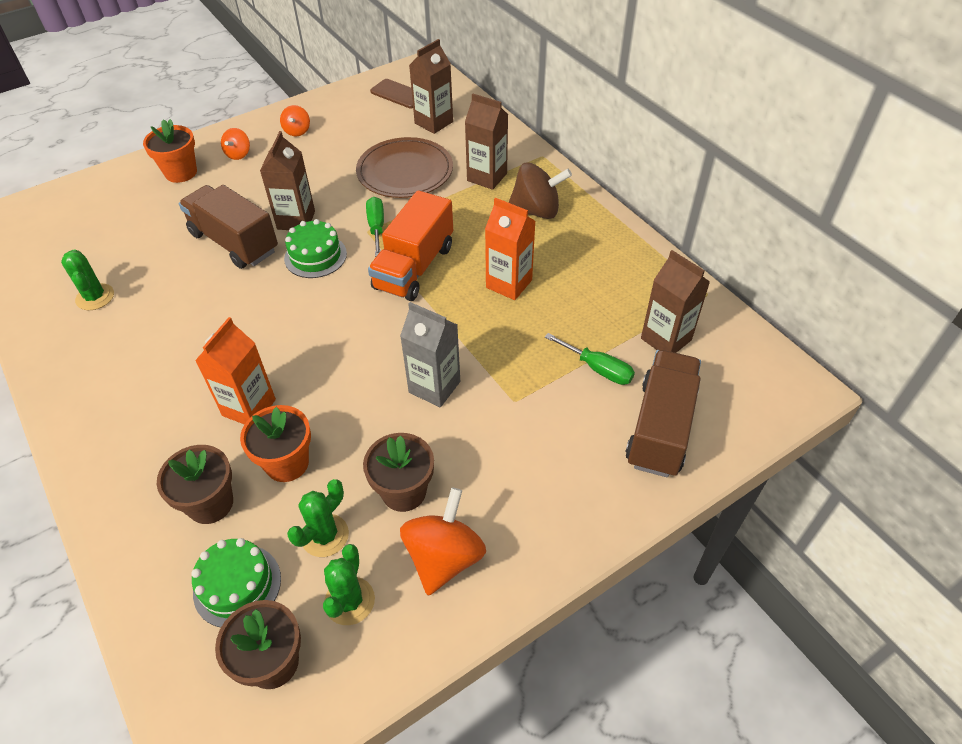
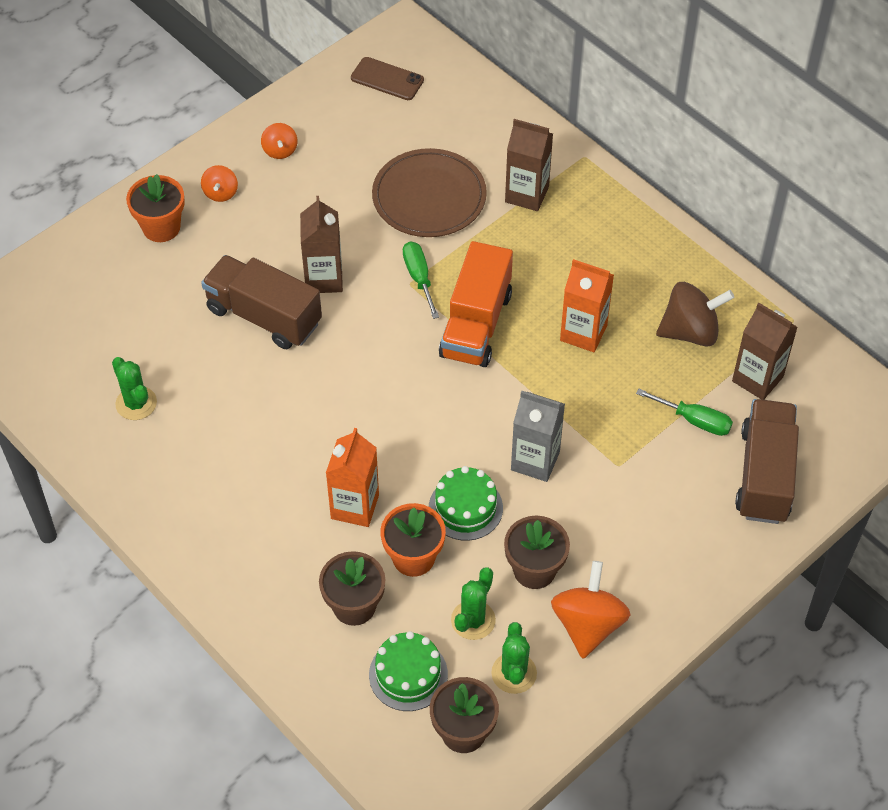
camera: 10 degrees left, 5 degrees up
green cake [284,219,347,278] -> green cake moved to [429,466,503,541]
brown carton [409,39,453,134] -> none
brown spinning top [508,162,572,219] -> brown spinning top moved to [656,282,734,347]

